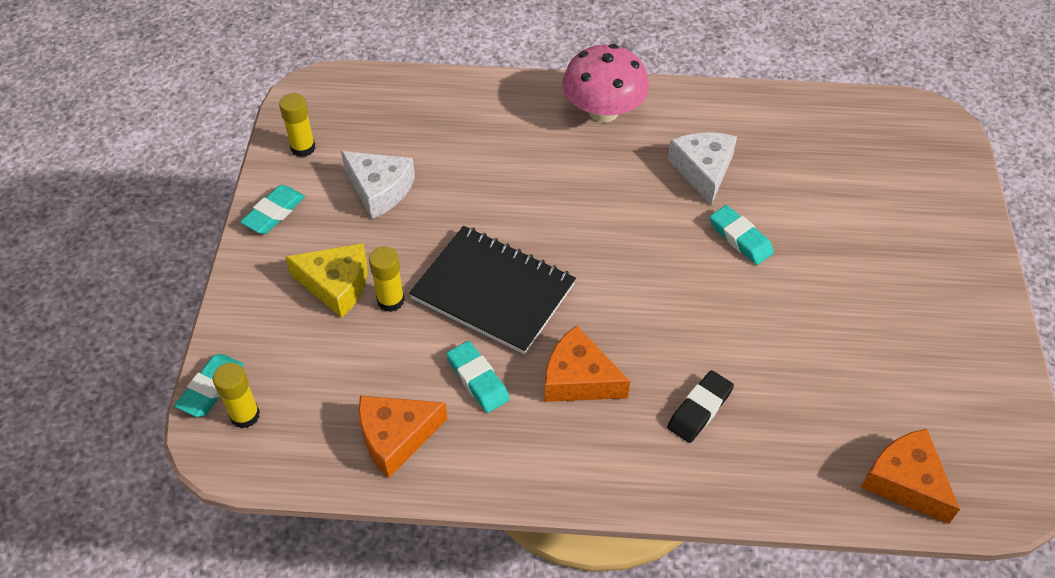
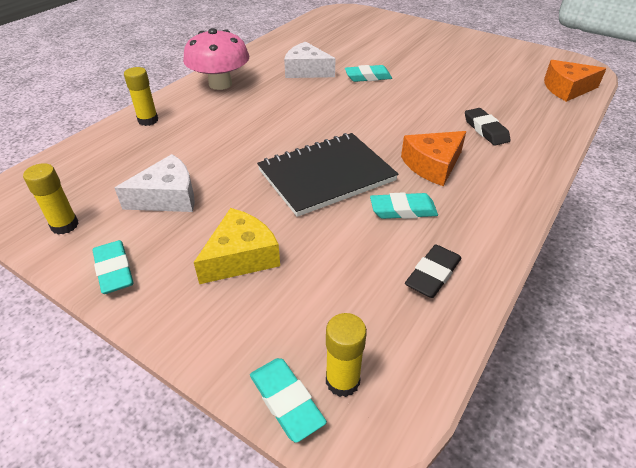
camera: 60 degrees left, 10 degrees down
orange cheese [359,396,447,478] -> black eraser [405,245,461,298]
yellow glue stick [369,246,405,312] -> yellow glue stick moved to [124,67,158,126]

